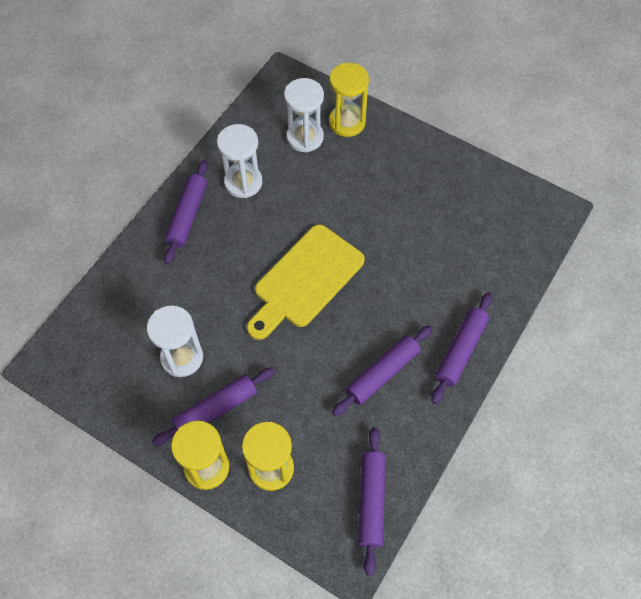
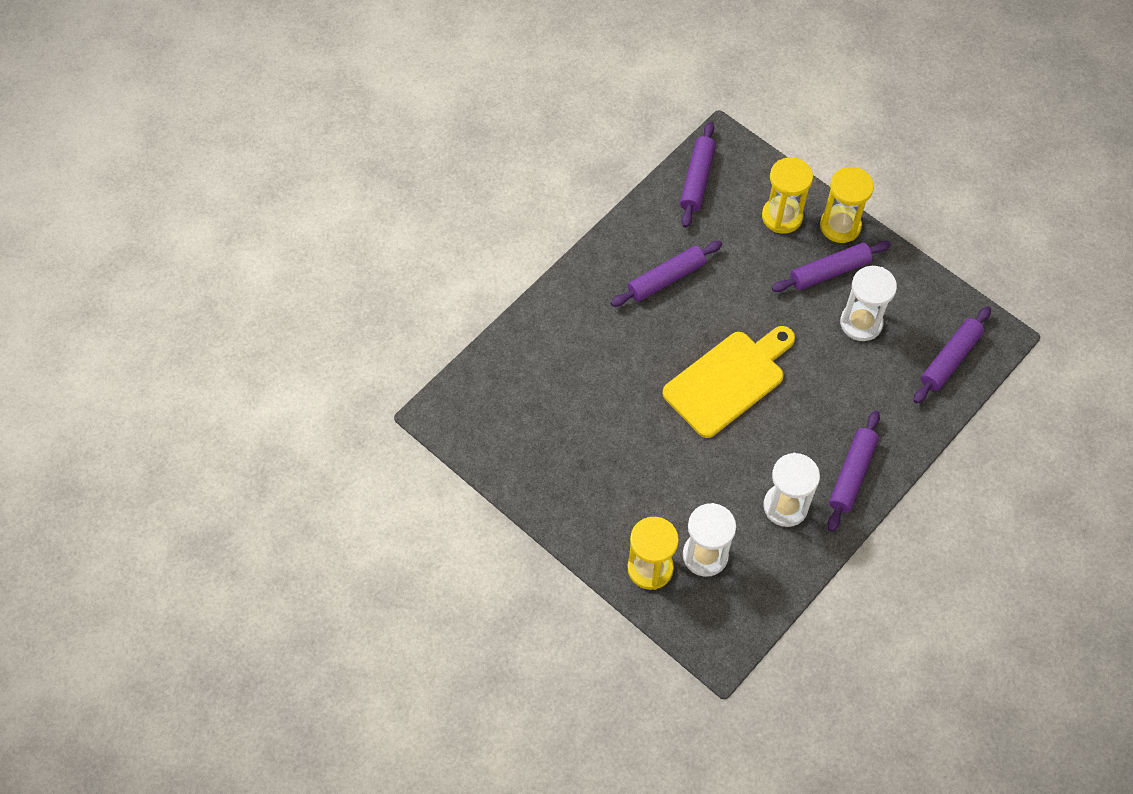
camera: 170 degrees left, 0 degrees up
purple rolling pin [431,292,492,404] -> purple rolling pin moved to [913,306,991,403]

